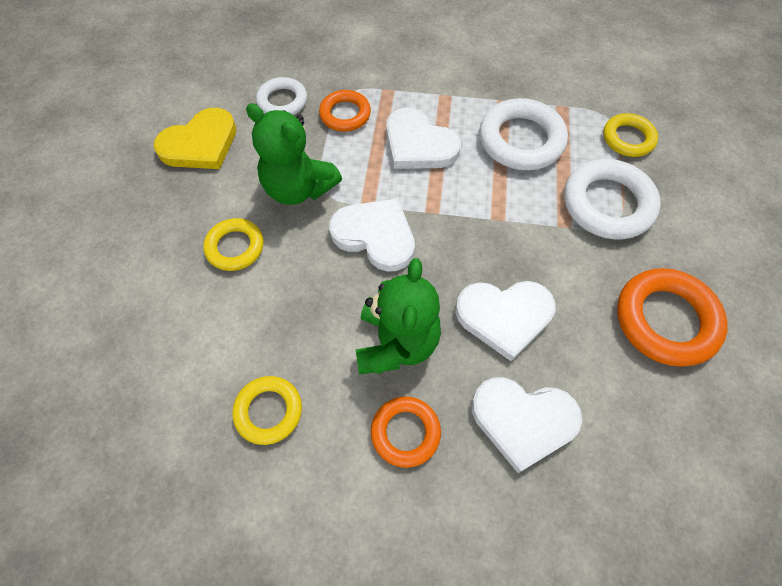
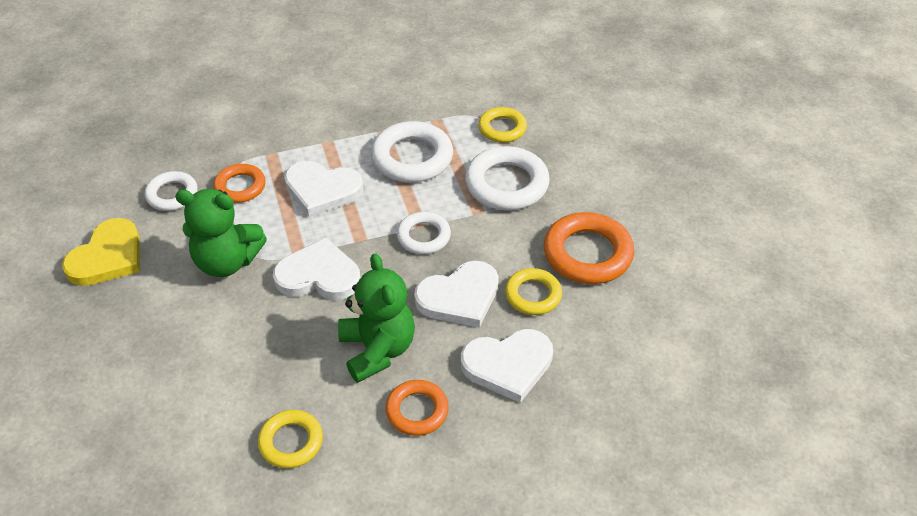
camera: 25 degrees left, 15 degrees down
yellow ring [203,218,264,271] -> yellow ring moved to [505,268,562,315]
none -> white ring [397,212,451,254]

